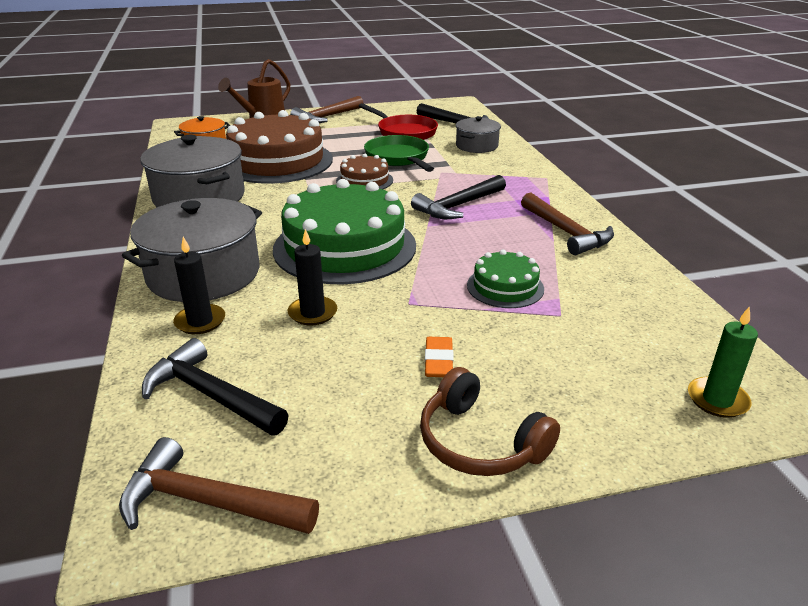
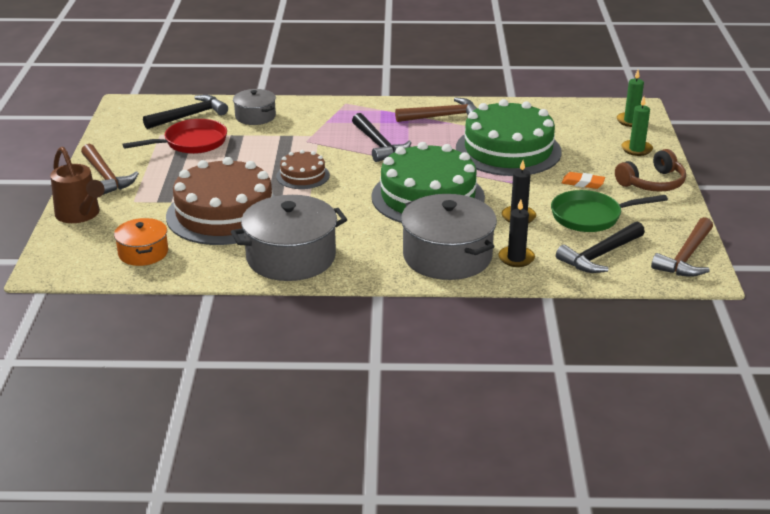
camera: 75 degrees left, 0 degrees up
green pan [364,135,434,172] -> green pan moved to [551,190,668,232]
green cake [467,250,544,308] -> green cake [456,99,562,176], size x2.06
none -> green candle [621,97,653,156]

